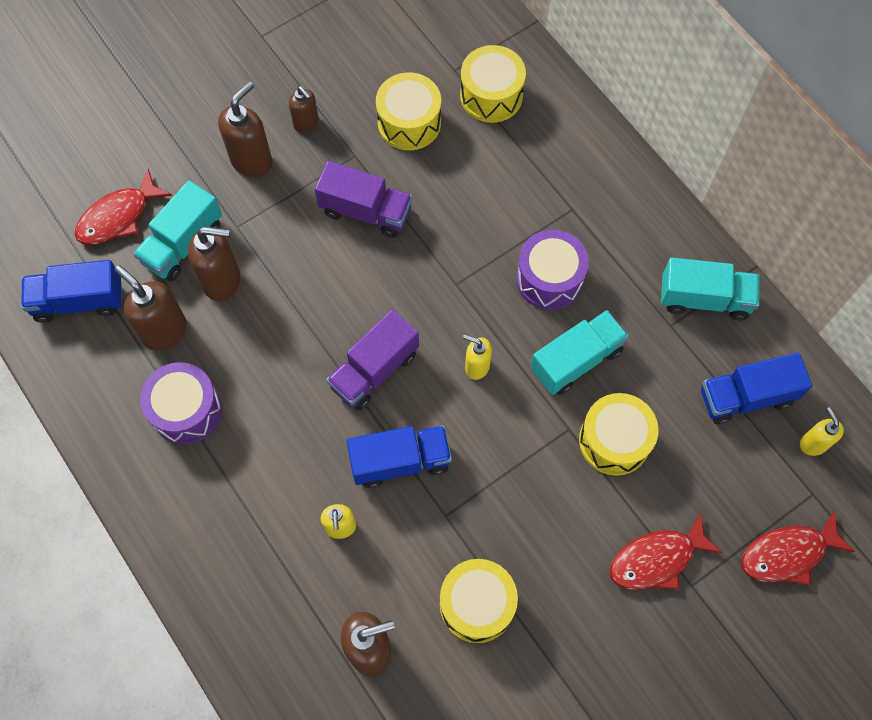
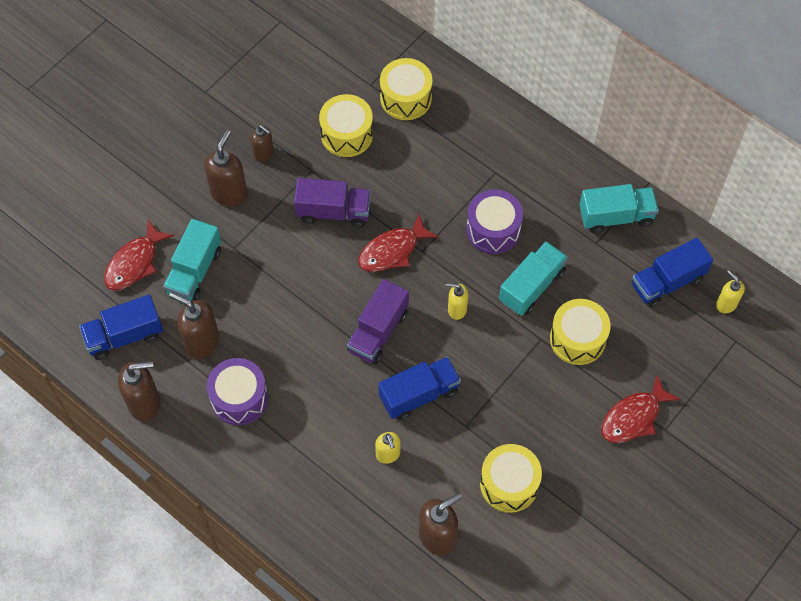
camera: 15 degrees left, 5 degrees down
brown soap dispenser [188,227,240,301] -> brown soap dispenser moved to [118,361,161,421]
red fish [741,510,855,585] -> red fish moved to [358,214,438,272]

